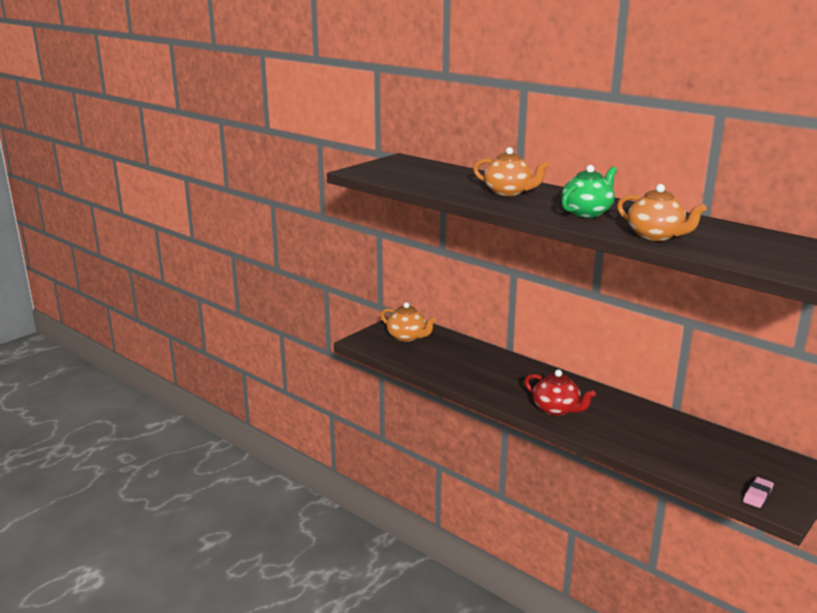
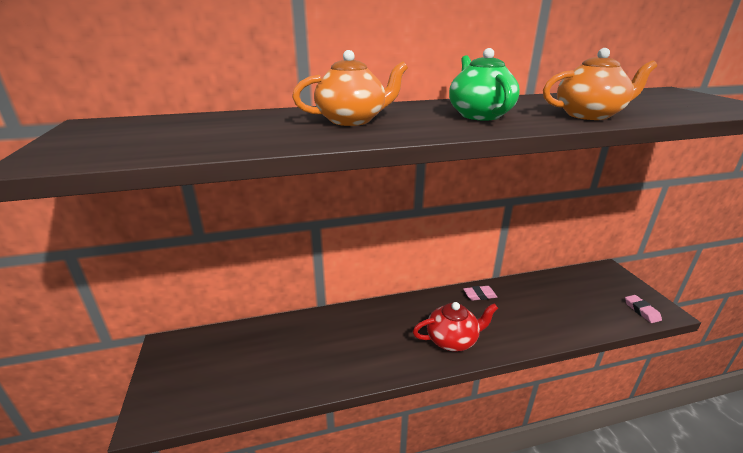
camera: 55 degrees left, 5 degrees up
orange teapot [381,302,436,342] -> none
none -> pink eraser [463,286,497,301]

